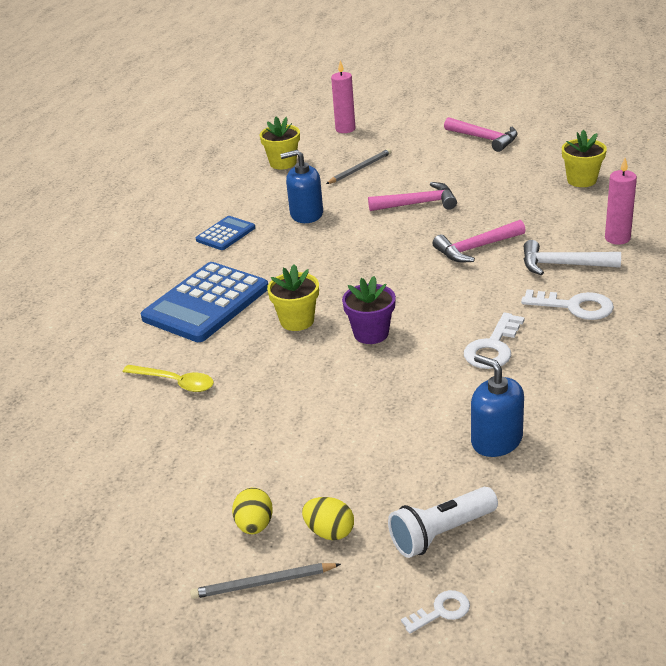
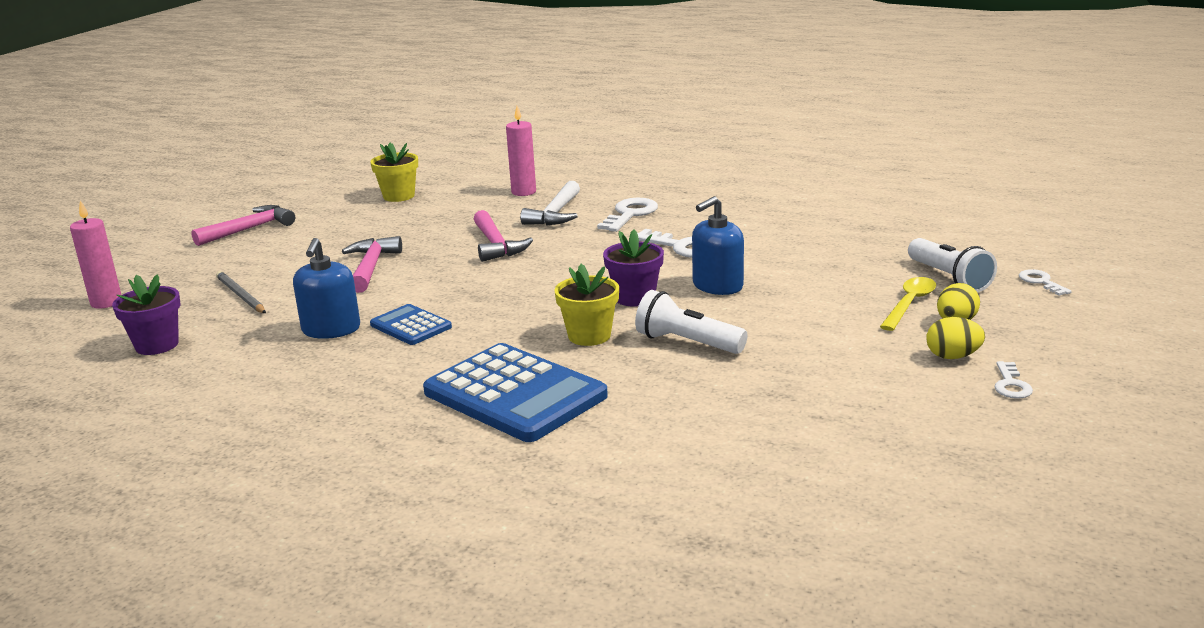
camera: 85 degrees left, 10 degrees down
yellow spoon [123,365,214,392] -> yellow spoon moved to [880,277,936,331]
grey pencil [190,563,341,599] -> none
blue calculator [196,216,255,250] -> blue calculator moved to [370,304,452,345]
yellow flower pot [260,117,300,170] -> purple flower pot [112,274,180,355]
blue soap dispenser [471,354,524,457] -> blue soap dispenser moved to [692,196,744,295]
none -> white flashlight [635,290,748,354]
none -> white key [994,361,1033,399]

